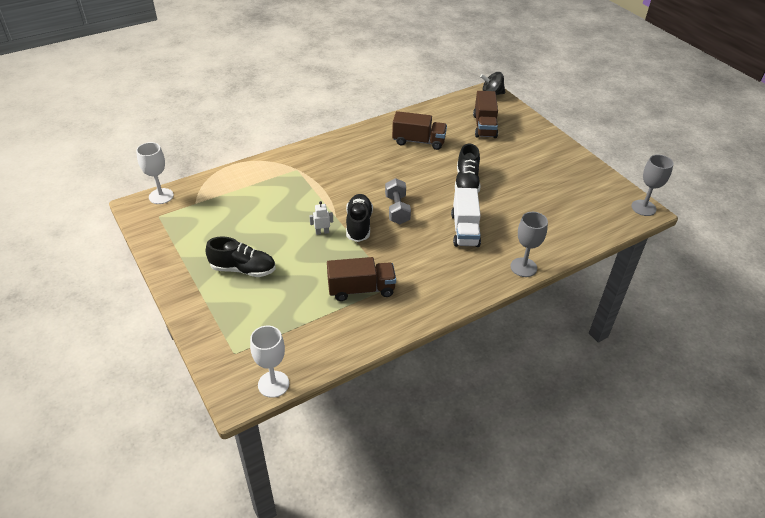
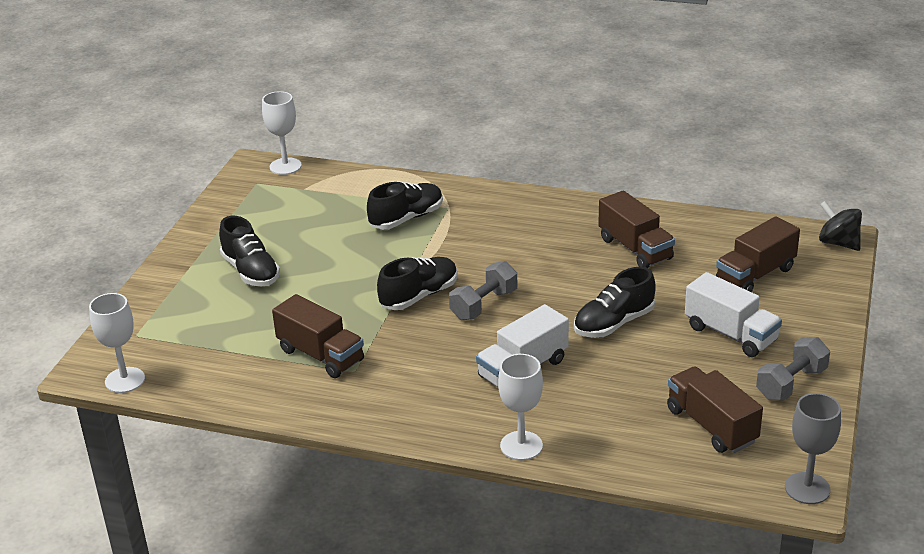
camera: 50 degrees right, 10 degrees down
white robot [309,201,333,235] -> none
grey goblet [511,212,548,277] -> white goblet [498,354,543,460]
none -> black shoe [367,182,443,229]
none -> brown truck [667,366,763,453]
none -> white truck [685,272,782,357]
none -> grey dumbbell [756,337,830,400]

